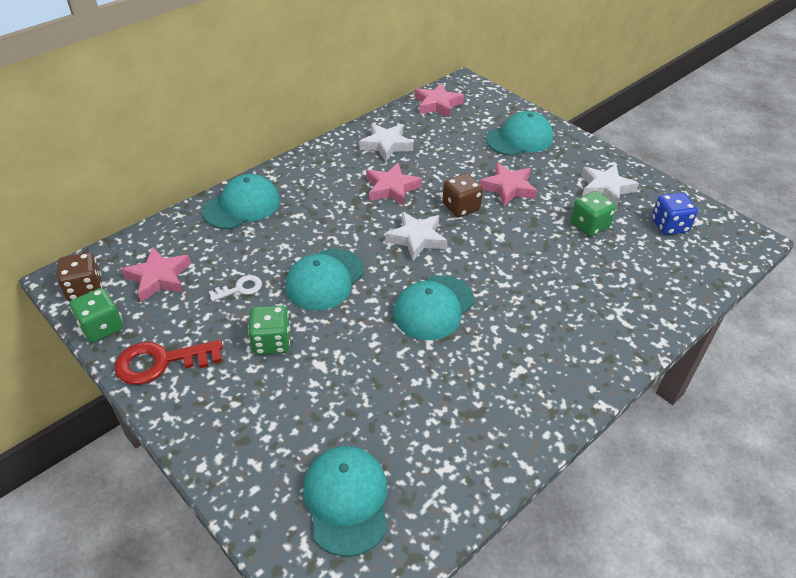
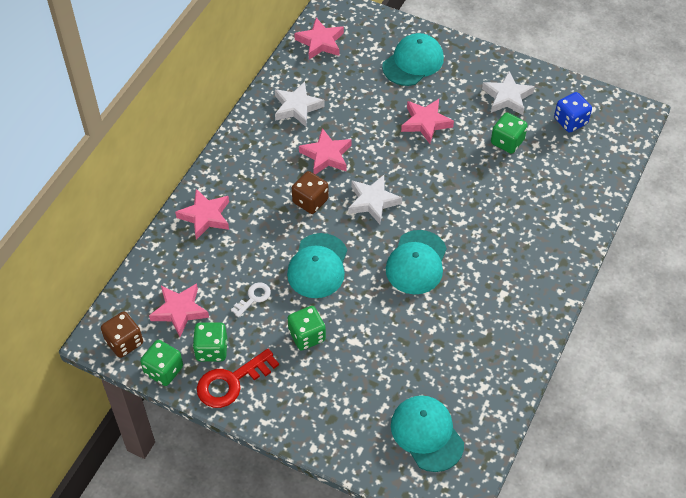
camera: 20 degrees left, 10 degrees up
turquoise cap [202,174,280,229] -> pink star [175,189,229,240]
brown dice [442,173,483,217] -> brown dice moved to [292,171,329,214]
none -> green dice [193,323,227,362]

